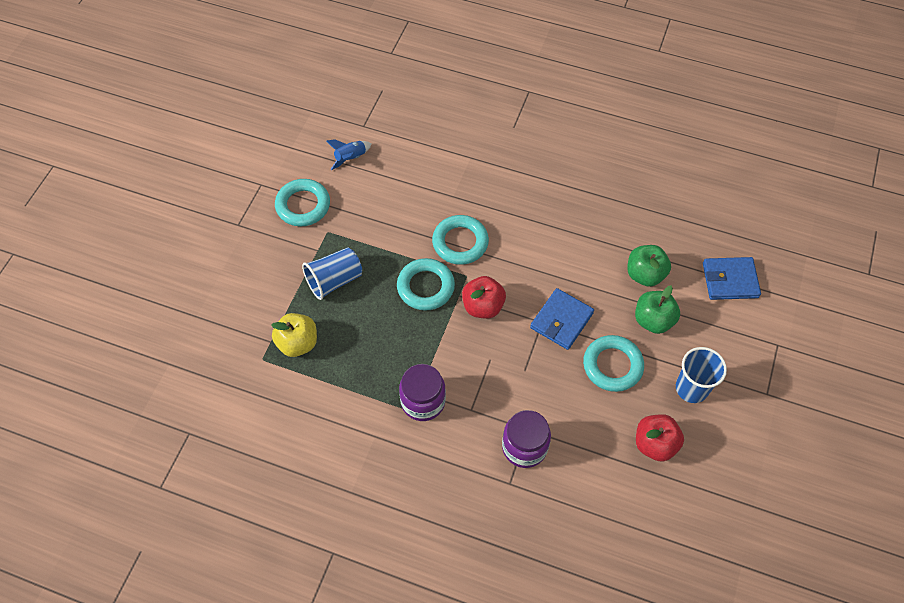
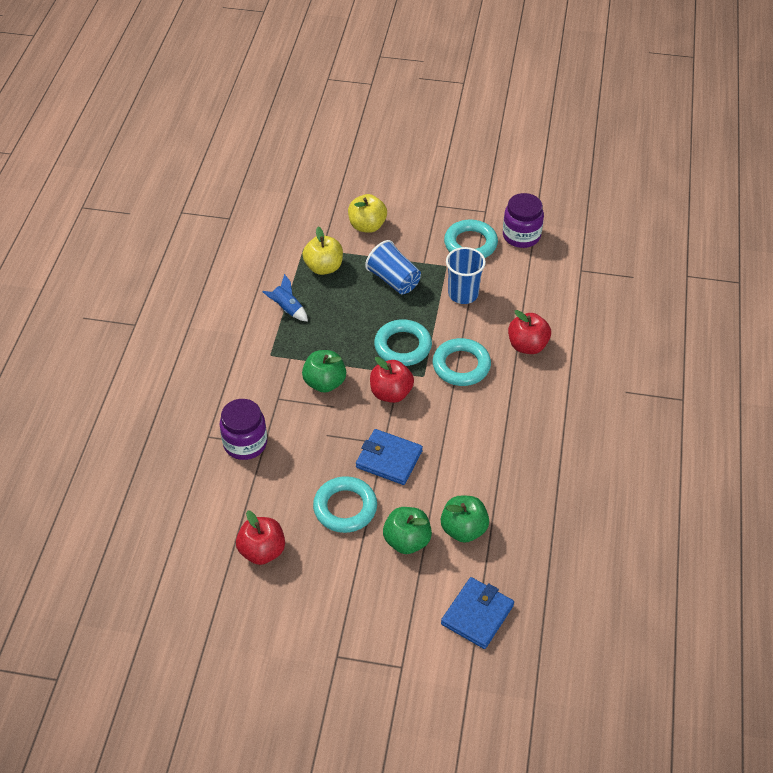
camera: 80 degrees right, 10 degrees down
blue rocket [326,139,372,170] -> blue rocket moved to [262,274,308,321]
purple jar [399,364,446,421] -> purple jar moved to [503,193,544,248]
blue cup [676,347,727,403] -> blue cup moved to [446,247,486,304]
blue wallet [703,257,761,300] -> blue wallet turned 45 degrees clockwise [441,577,514,649]
none -> green apple [302,350,346,393]
none -> yellow apple [348,194,387,233]
none -> red apple [508,310,551,354]

